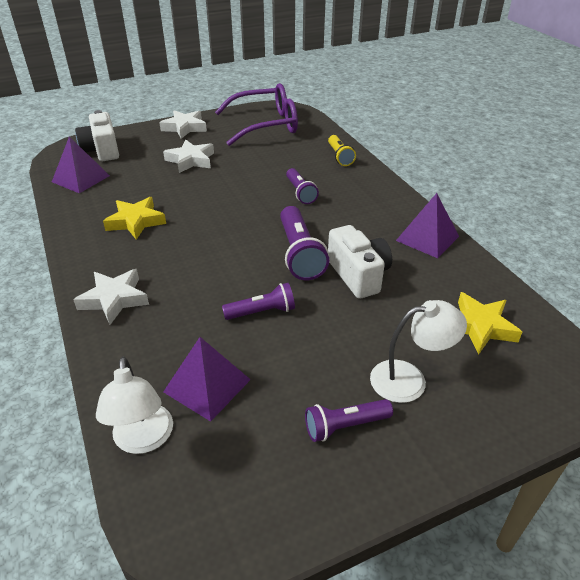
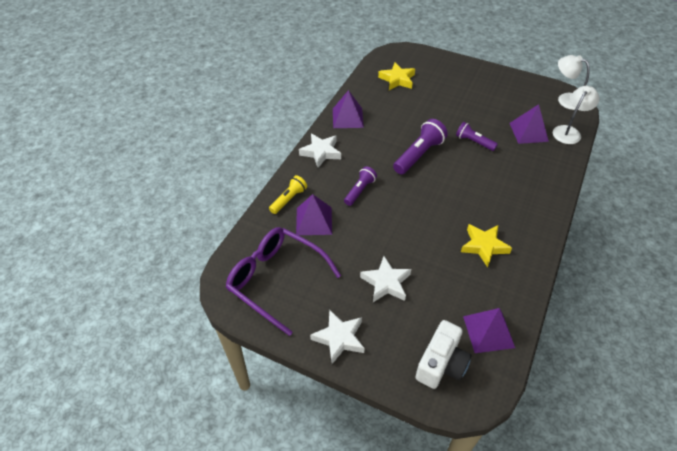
camera: 130 degrees left, 10 degrees up
white star [73,269,149,325] -> white star moved to [299,133,341,168]
purple flashlight [305,399,393,442] -> none
white camera [328,225,392,299] -> none
white lamp [370,300,467,403] -> white lamp moved to [558,55,590,110]
none -> purple pyramid [296,194,332,235]

